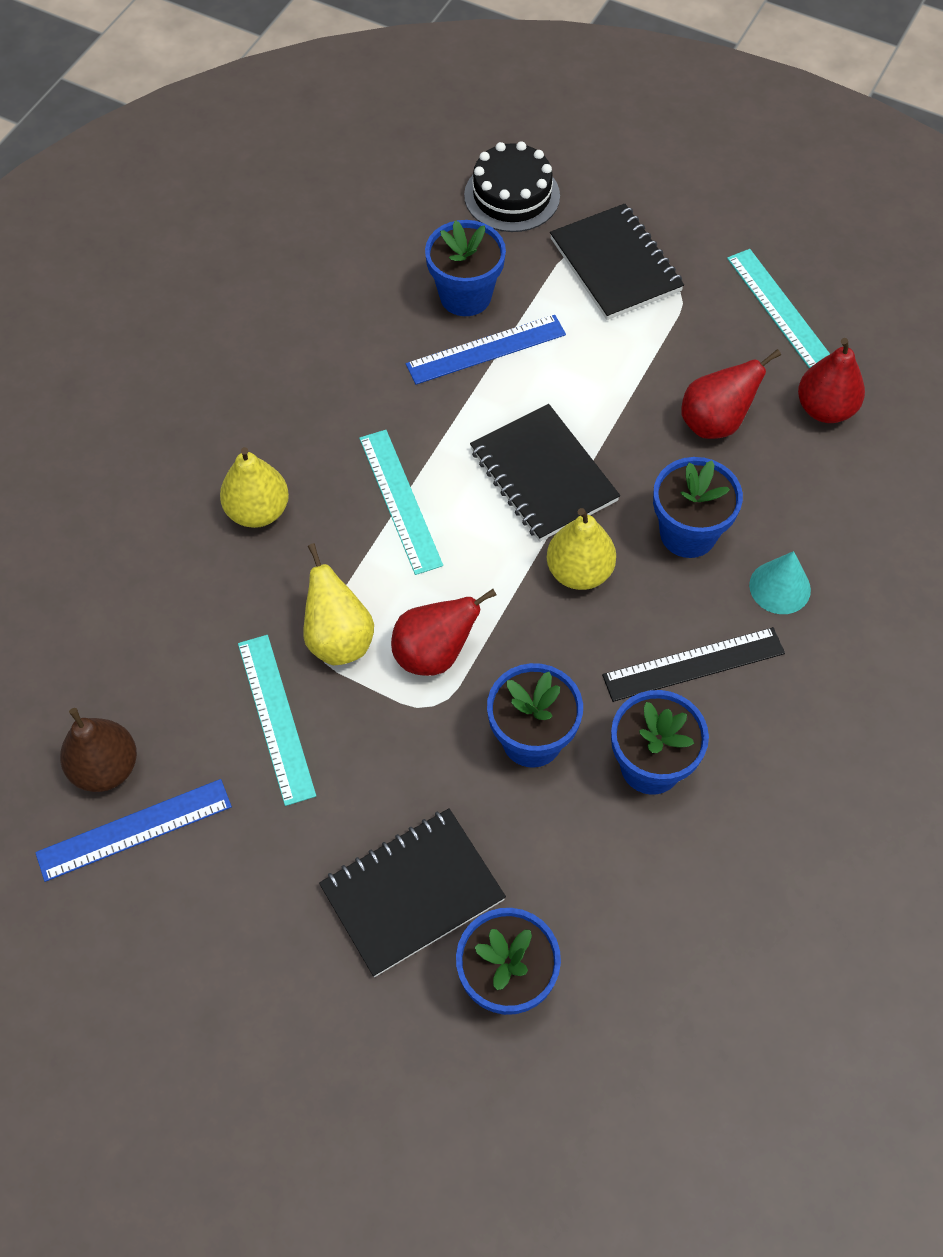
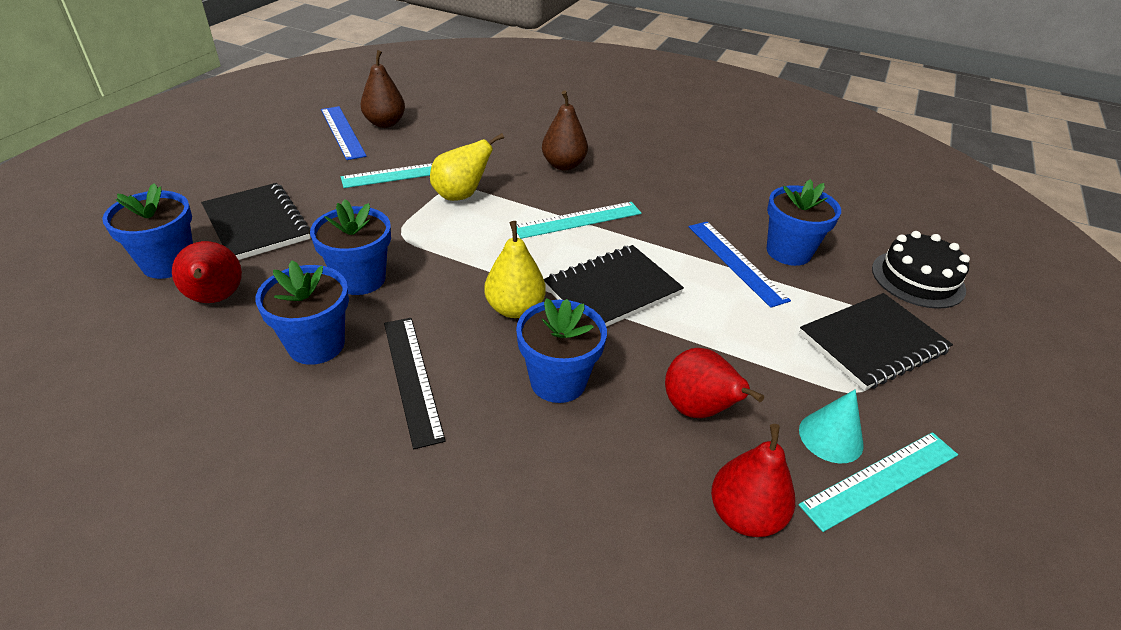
camera: 85 degrees right, 20 degrees down
yellow pear [220,447,289,528] -> brown pear [542,91,588,171]
red pear [391,589,496,676] -> red pear moved to [172,241,242,303]
turquoise cone [749,551,811,614] -> turquoise cone moved to [799,389,864,463]

